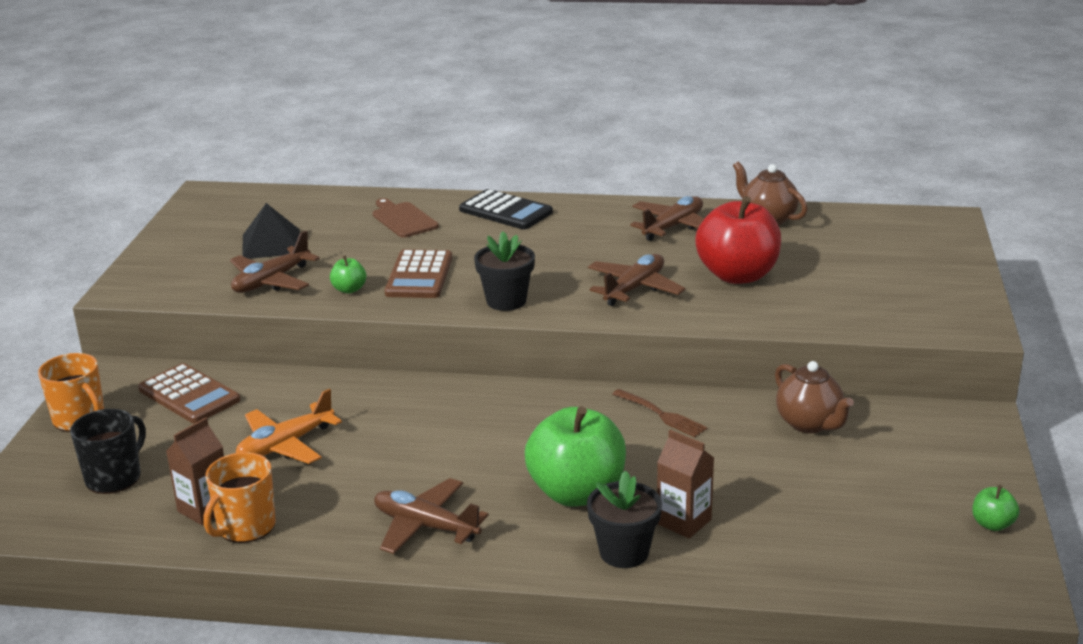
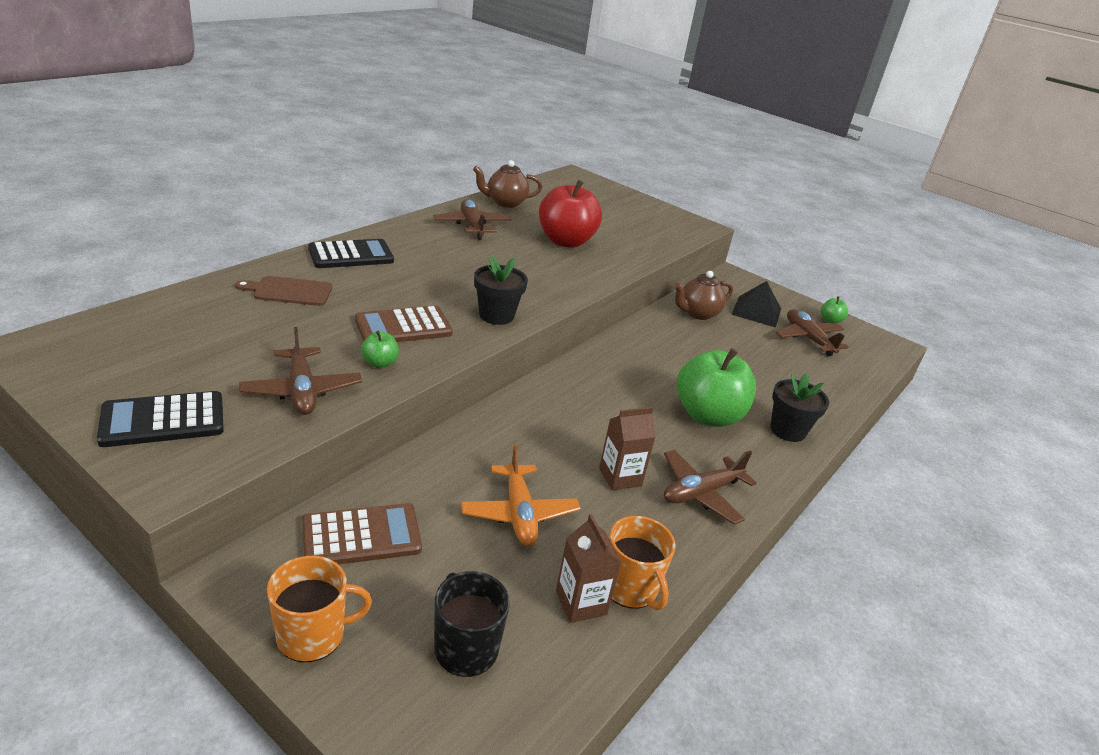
camera: 65 degrees left, 5 degrees up
black pyramid [242,203,300,259] -> black pyramid moved to [732,281,781,328]
brown calculator [385,249,452,298] -> brown calculator turned 120 degrees clockwise [355,306,453,342]
brown plane [588,254,686,306] -> brown plane moved to [775,309,848,356]
brown fork [612,389,708,438] -> none
brown carton [657,430,714,538] -> brown carton moved to [599,407,656,490]
brown teapot [775,361,854,433] -> brown teapot turned 150 degrees clockwise [674,271,733,320]
none -> black calculator [97,391,224,447]

